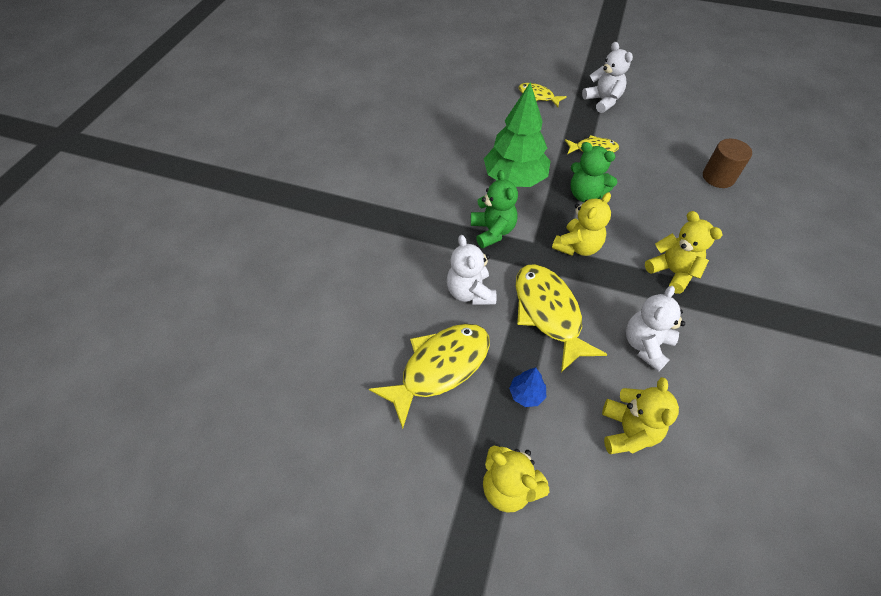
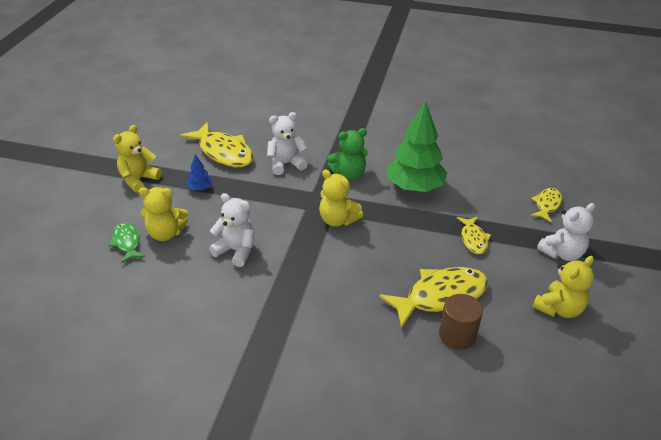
camera: 85 degrees right, 15 degrees down
yellow fish [516,264,607,372] -> yellow fish moved to [379,267,488,329]
green teddy bear [571,142,617,202] -> none
yellow teddy bear [645,211,723,294] -> yellow teddy bear moved to [533,256,594,318]
none -> green fish [109,222,145,263]

